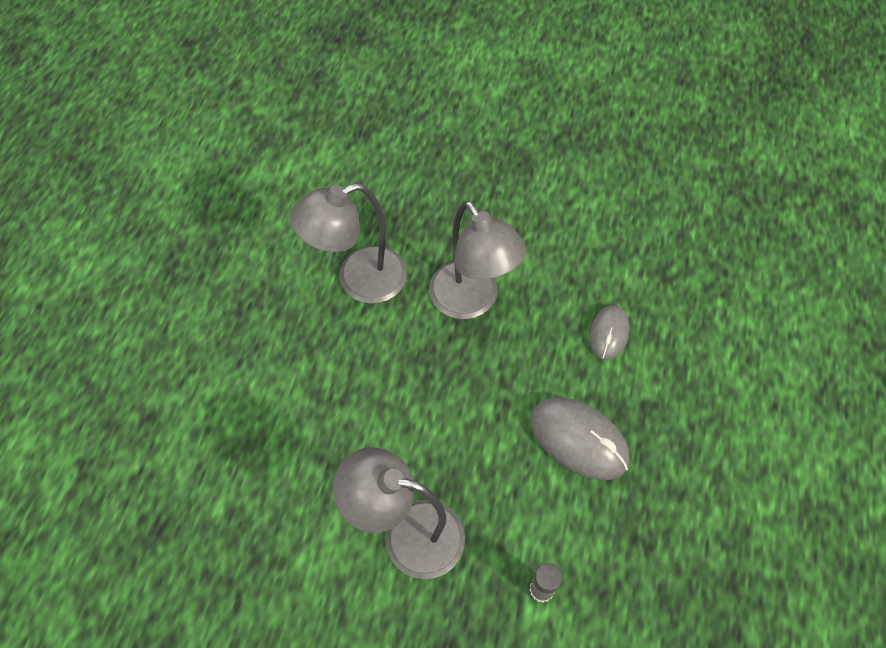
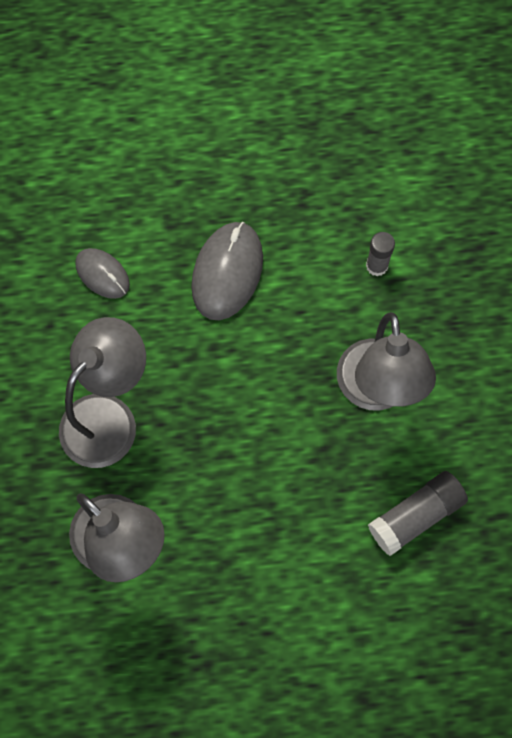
camera: 110 degrees left, 10 degrees up
grey mouse [589,305,630,360] -> grey mouse turned 45 degrees clockwise [75,248,130,299]
none -> grey glue stick [368,471,468,556]

